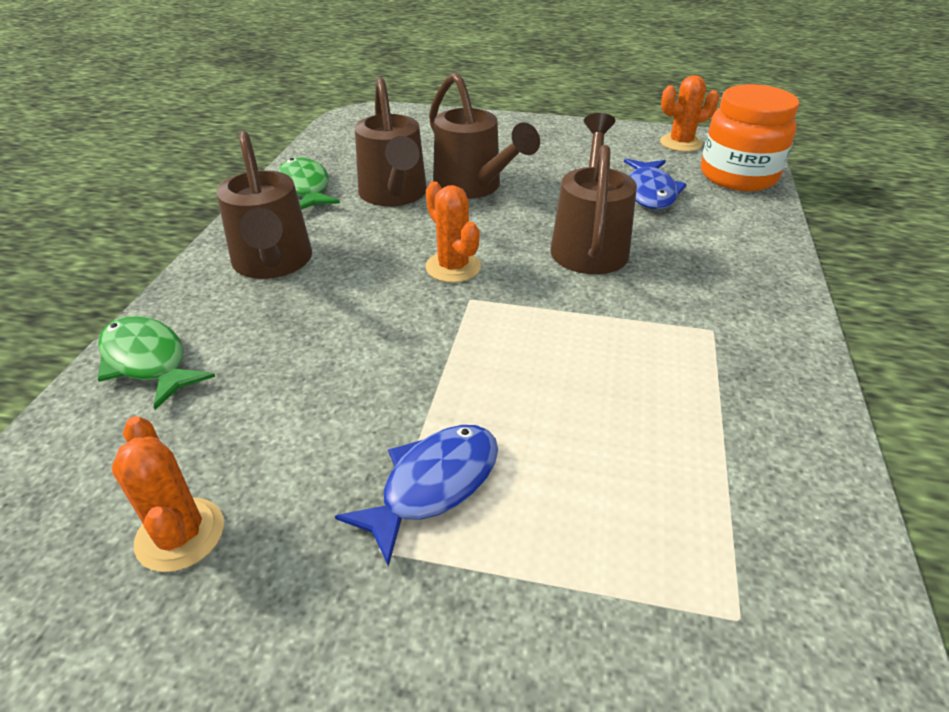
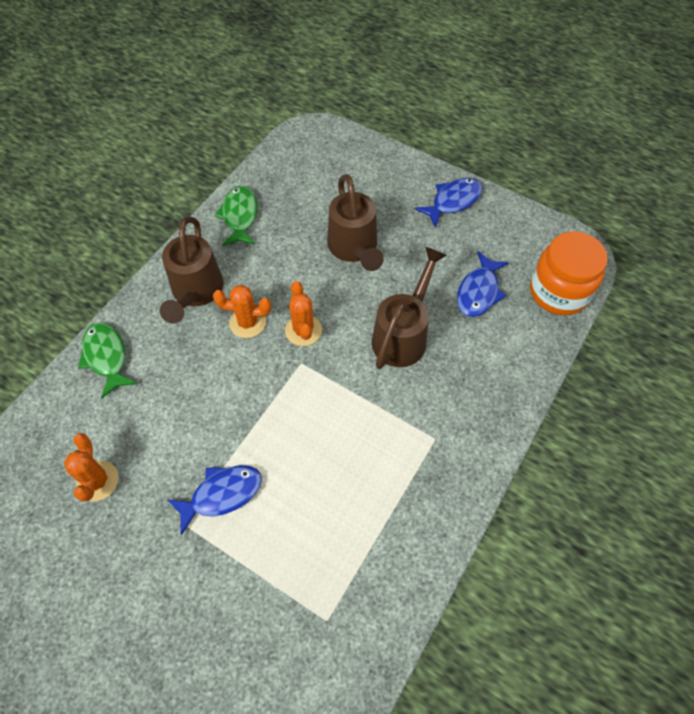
camera: 20 degrees right, 20 degrees up
brown watering can [355,77,427,206] -> none
orange cactus [660,75,719,152] -> orange cactus moved to [213,285,271,338]
none -> blue fish [415,178,482,228]

